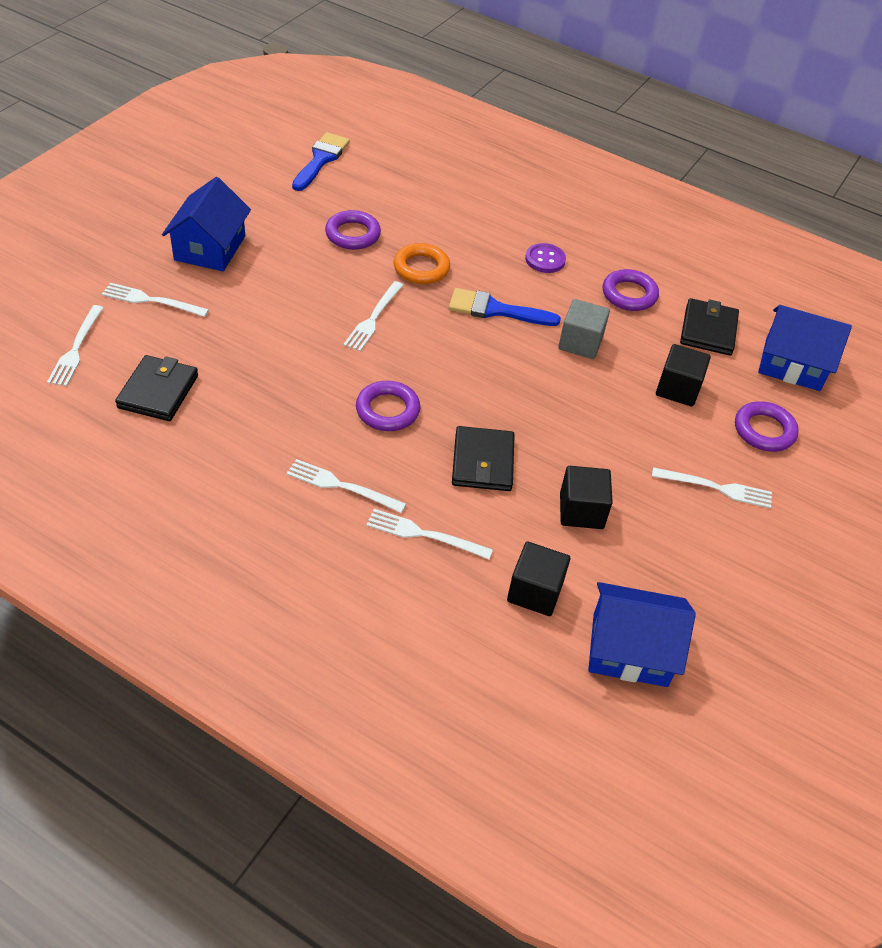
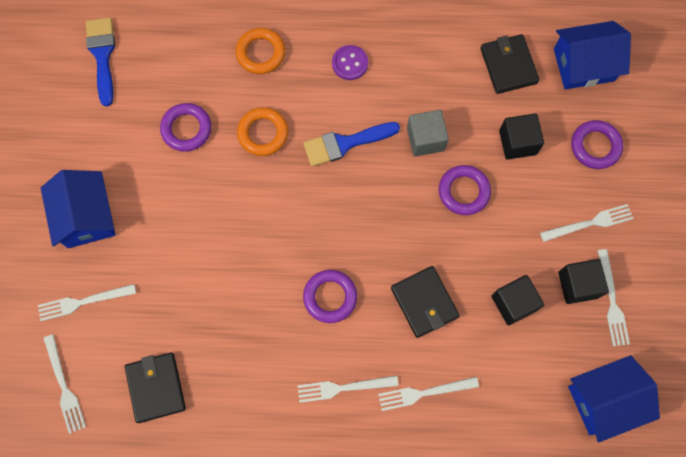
camera: 25 degrees left, 25 degrees up
white fork [343,281,403,351] -> white fork moved to [597,249,630,346]
black cube [507,542,570,616] -> black cube moved to [558,259,609,304]
purple ring [603,269,659,311] -> purple ring moved to [439,165,491,215]
none -> orange ring [235,28,285,74]

